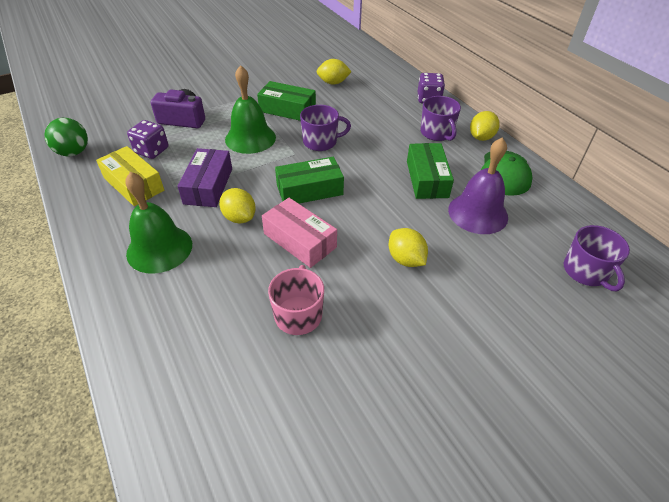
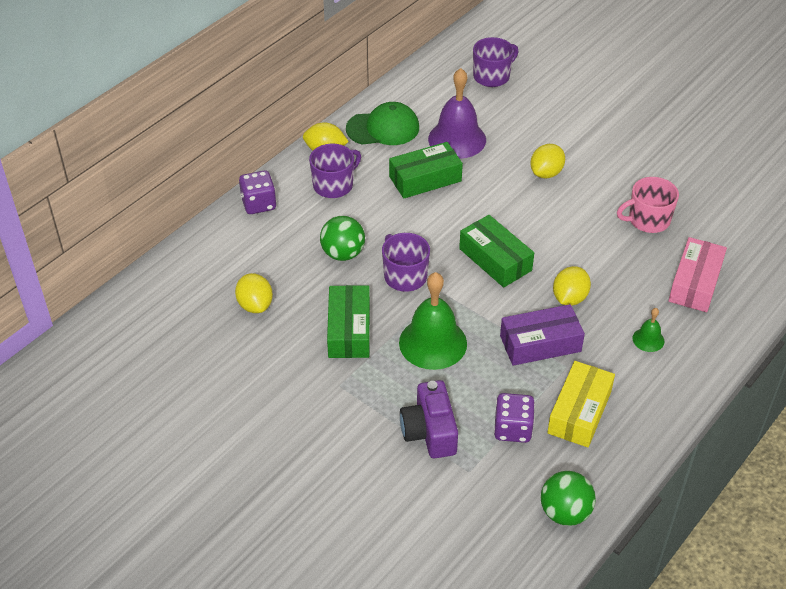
camera: 110 degrees left, 0 degrees up
green bell [125,172,192,274] -> green bell [633,308,664,352], size x0.47
pink box [262,198,337,268] -> pink box moved to [668,237,727,312]
none -> green ball [320,216,365,261]

